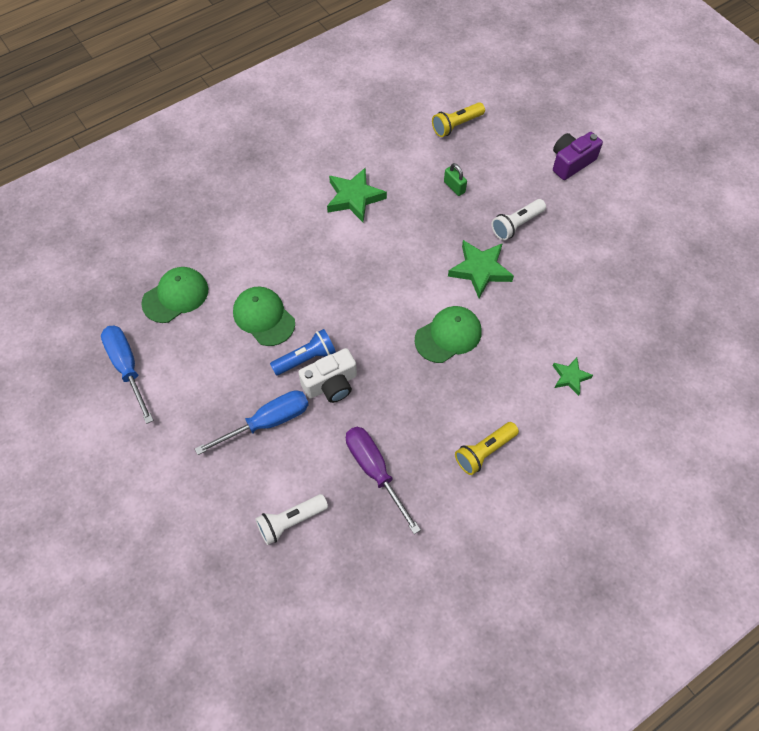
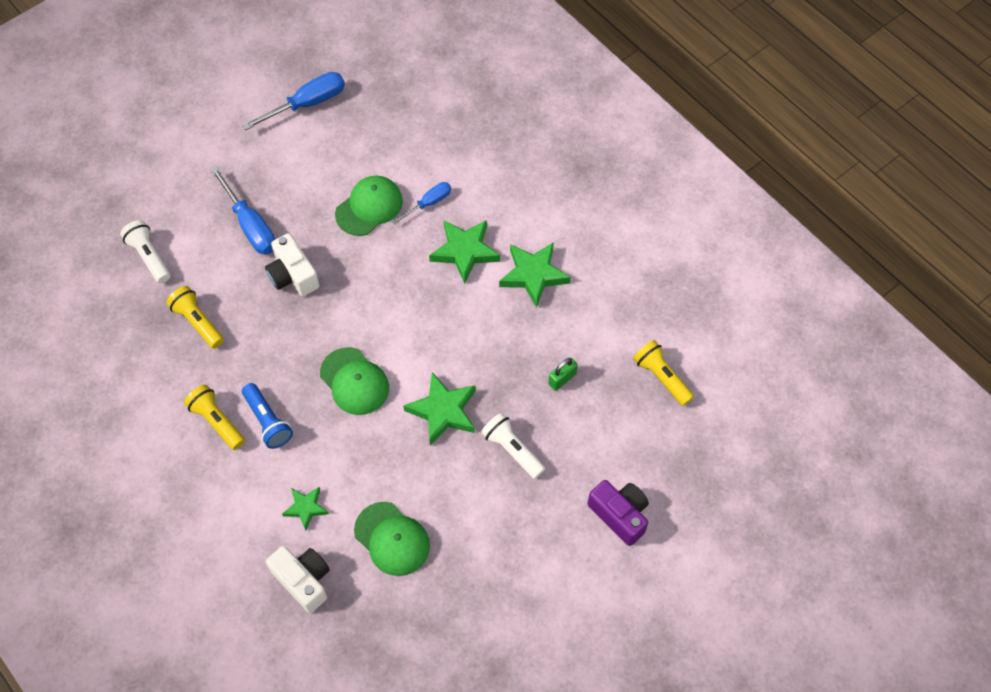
camera: 85 degrees right, 0 degrees up
green cap [141,267,208,323] -> green cap moved to [354,502,430,576]
blue flashlight [270,329,336,375] -> blue flashlight moved to [242,383,293,449]
purple screwdriver [346,426,421,534] -> yellow flashlight [166,286,224,349]
none -> white camera [266,546,330,613]
none -> blue screwdriver [392,182,451,224]
none -> green star [429,220,500,284]

